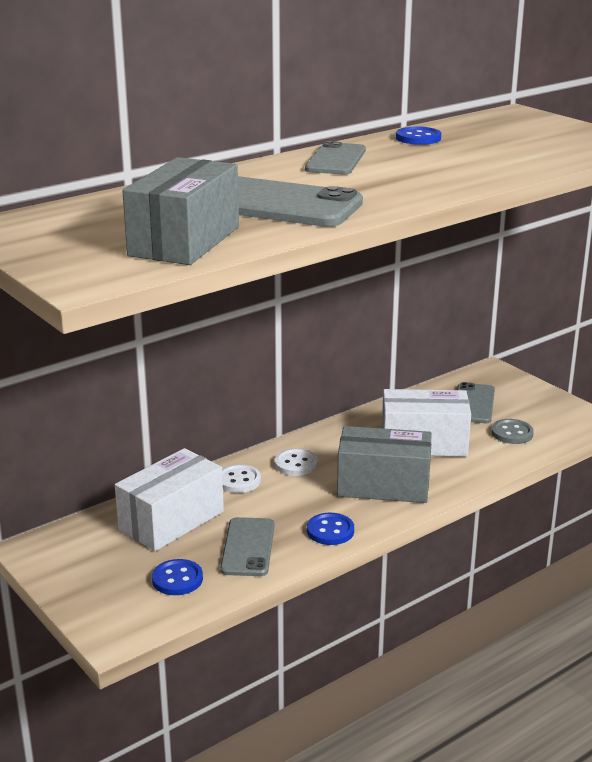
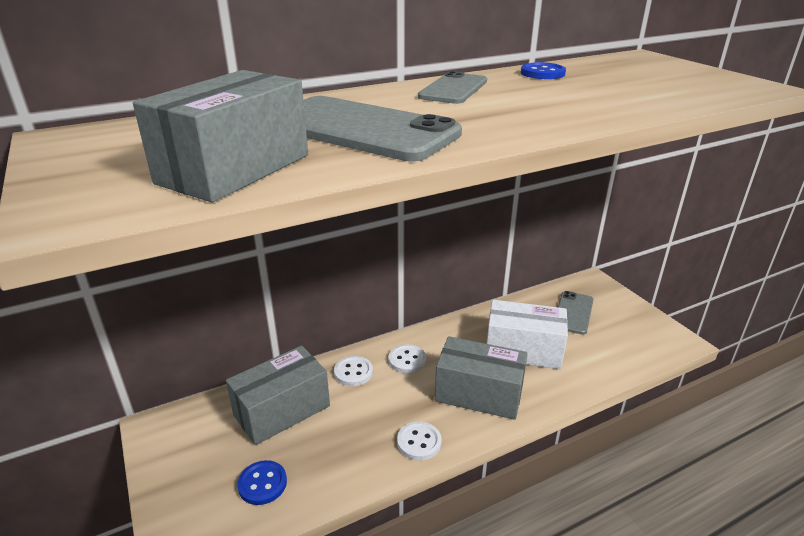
camera: 10 degrees right, 5 degrees up
white box [115,448,224,551] -> grey box [226,345,330,445]
grey phone [220,517,274,576] -> none
blue button [307,513,354,545] -> white button [397,422,442,460]
grey button [491,419,534,444] -> none

